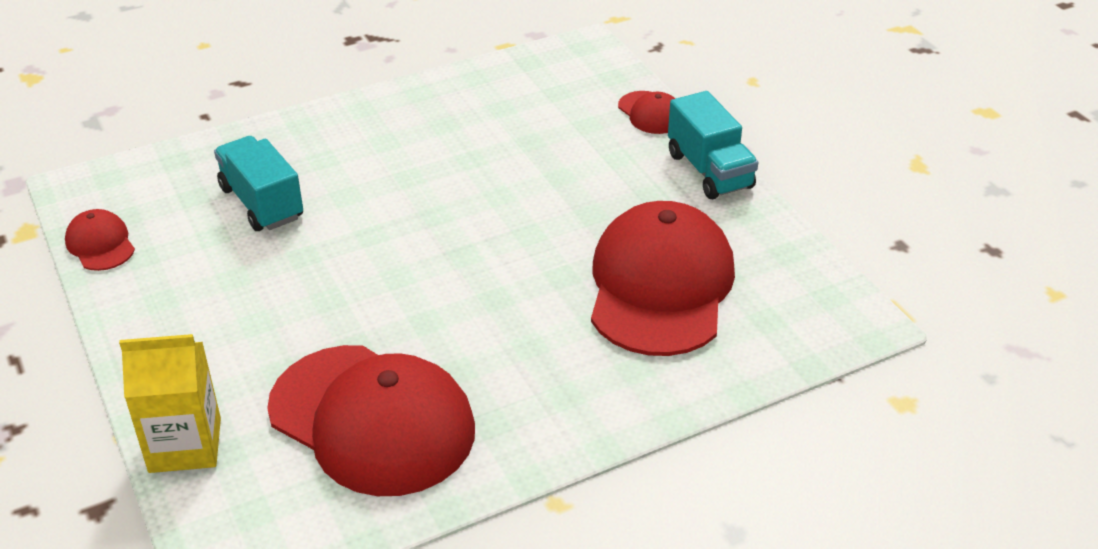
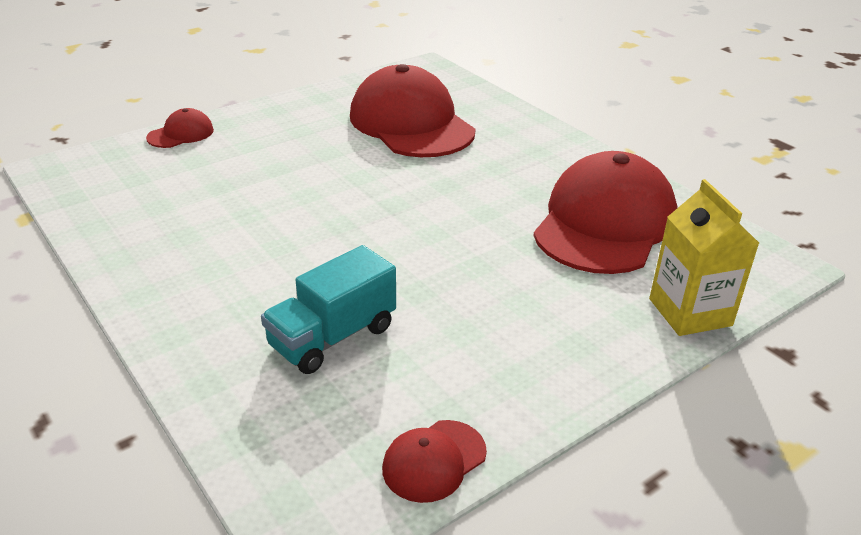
camera: 100 degrees left, 5 degrees down
red cap [591,201,735,356] -> red cap turned 60 degrees clockwise [350,64,475,157]
turquoise truck [668,91,758,199] -> none

